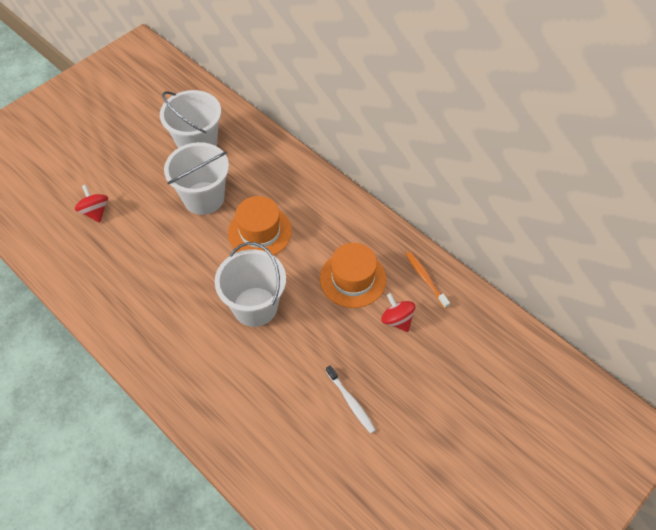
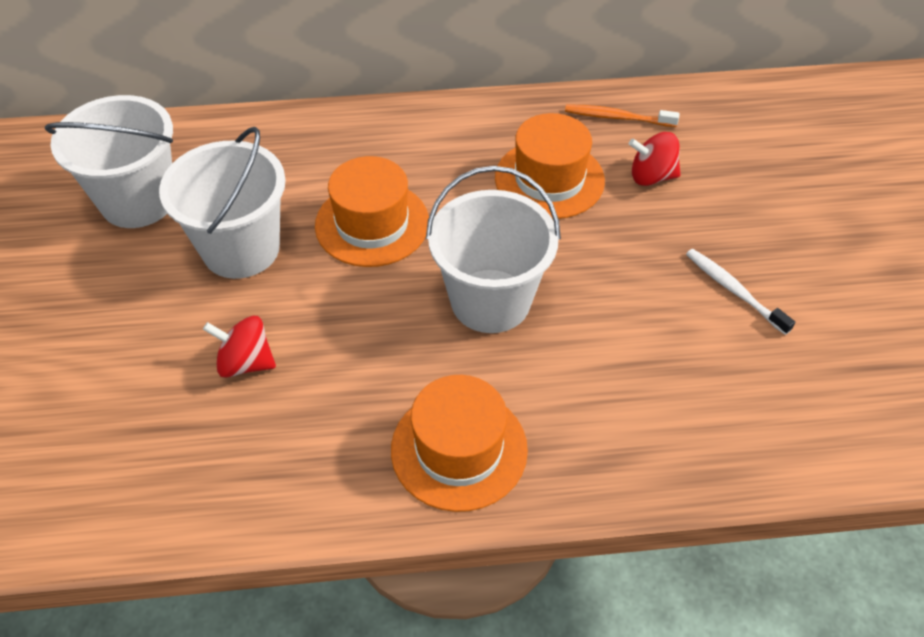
camera: 50 degrees left, 5 degrees down
red spinning top [75,185,108,223] -> red spinning top moved to [203,316,276,378]
white toothbrush [326,365,376,434] -> white toothbrush turned 135 degrees counterclockwise [686,249,795,335]
none -> orange hat [391,375,528,512]

